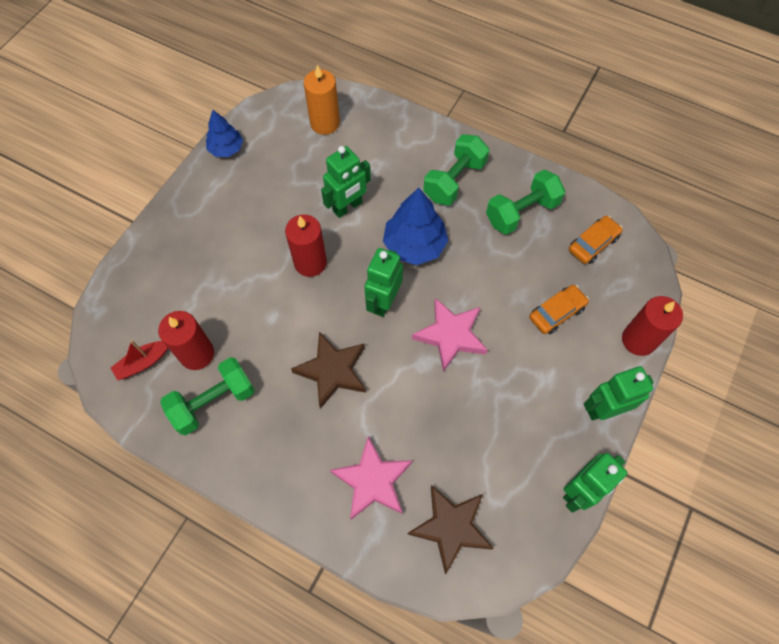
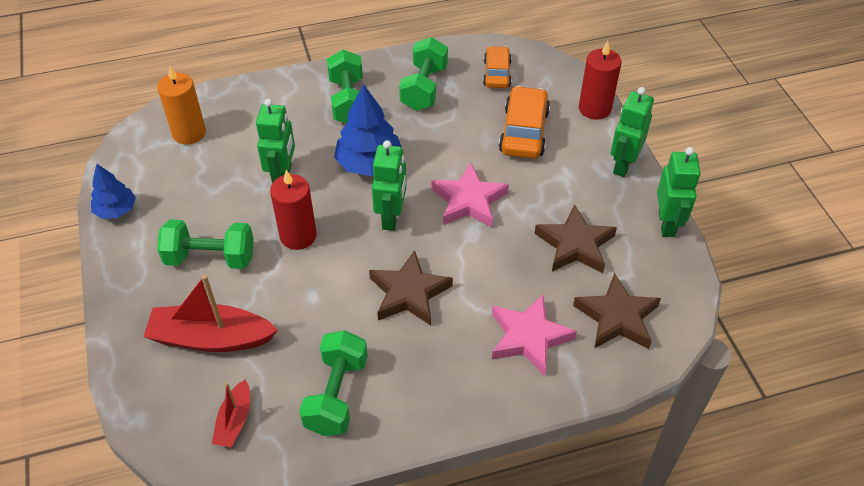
camera: 45 degrees left, 15 degrees down
red candle [158,311,214,370] -> none
green robot [364,248,403,317] -> green robot turned 150 degrees counterclockwise [372,140,407,231]
orange car [529,285,589,334] -> orange car [499,86,550,159], size x1.53
none -> red boat [143,275,278,352]
none -> green dumbbell [157,220,254,269]
none -> brown star [534,204,617,273]

